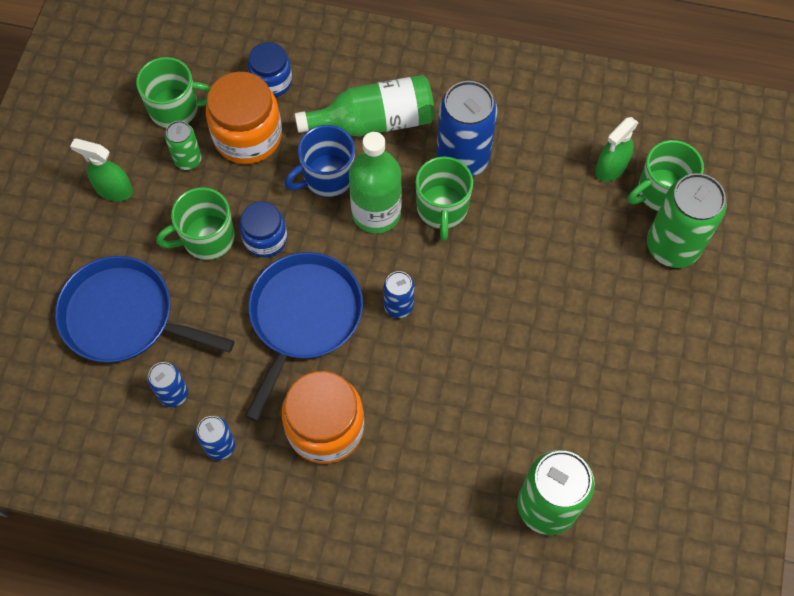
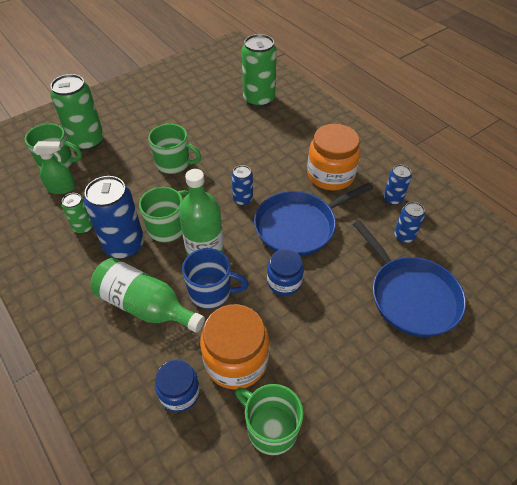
camera: 140 degrees left, 15 degrees down
green spray bottle [70,138,133,201] -> none
green mug [156,187,235,260] -> green mug moved to [148,124,201,174]
green can [165,121,202,170] -> green can moved to [62,193,93,234]

